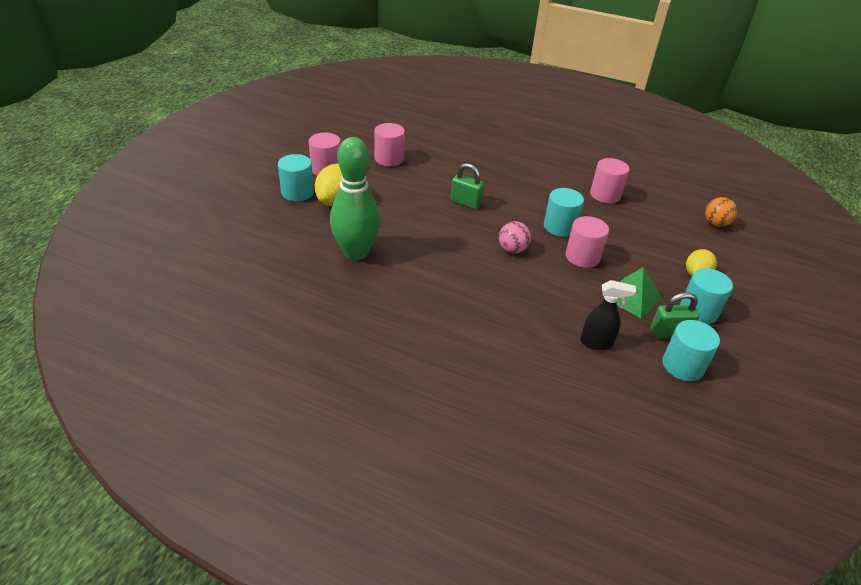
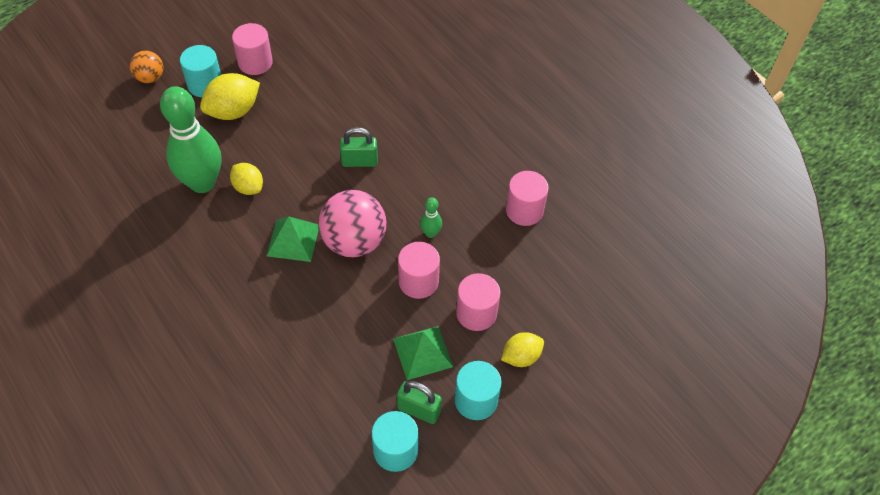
camera: 30 degrees right, 15 degrees up
pink cylinder [374,123,405,166] -> pink cylinder moved to [456,273,500,331]
green padlock [450,163,484,209] -> green padlock turned 60 degrees counterclockwise [340,127,378,167]
pink ball [499,221,531,253] -> pink ball [318,190,386,257], size x1.85
turquoise cylinder [544,188,584,237] -> green bowling pin [420,197,442,238]
black spray bottle [580,280,636,350] -> none
orange ball [705,197,737,227] -> orange ball moved to [130,51,163,83]
none -> yellow lemon [230,163,263,195]
none -> green pyramid [266,216,319,262]

